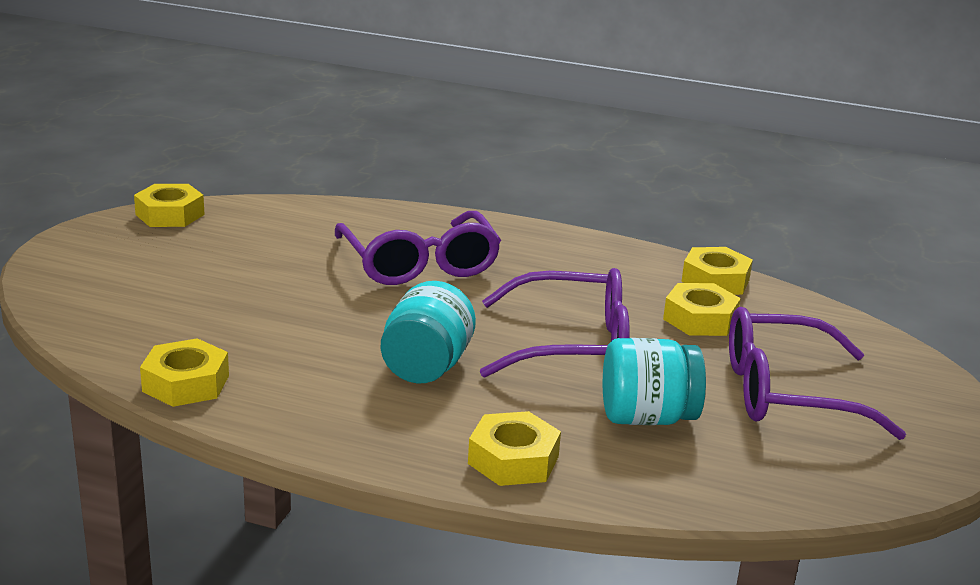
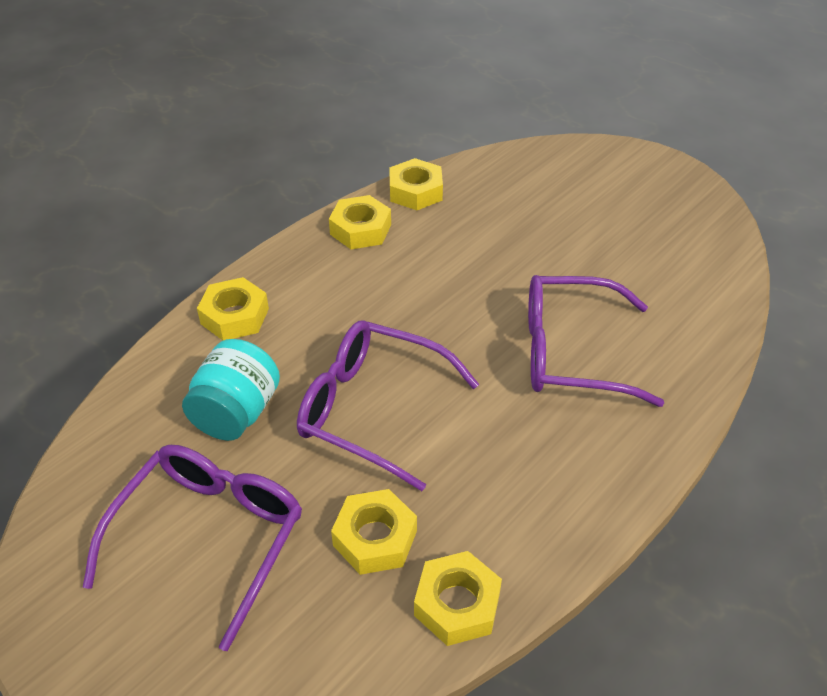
camera: 115 degrees right, 20 degrees up
yellow nut [134,184,205,227] -> yellow nut moved to [329,195,391,249]
turquoise jar [381,281,476,384] -> none
purple glasses [480,268,630,378] -> purple glasses turned 90 degrees clockwise [297,320,479,491]

